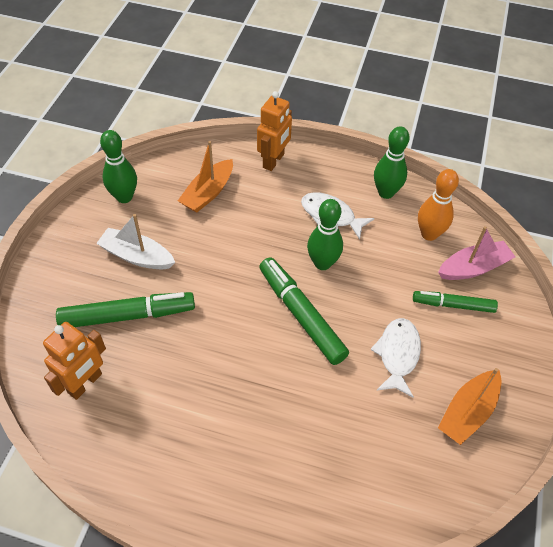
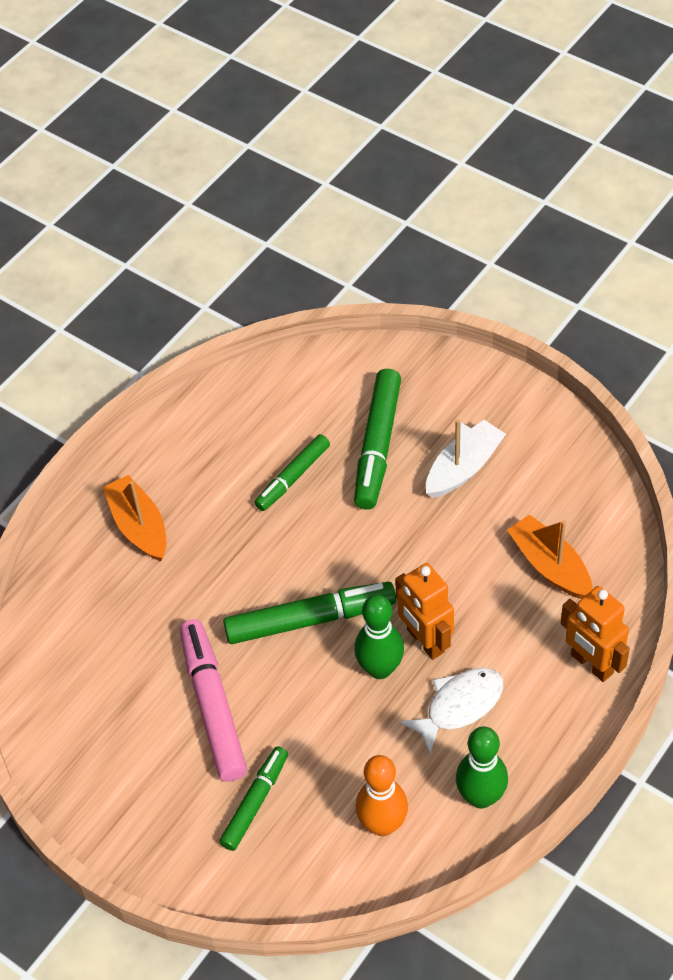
camera: 115 degrees right, 0 degrees up
orange robot [43,322,106,400] -> orange robot moved to [395,563,454,660]
green bowling pin [100,130,137,203] -> none
white fish [370,318,421,398] -> pink marker [180,619,247,782]
pink boat [438,226,515,280] -> none
orange boat [438,368,502,445] -> orange boat moved to [103,475,166,561]
none -> green marker [254,434,330,511]

